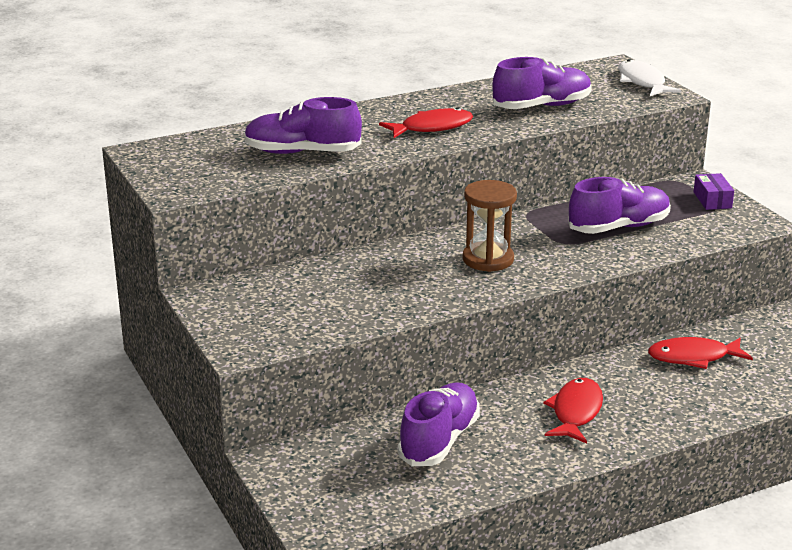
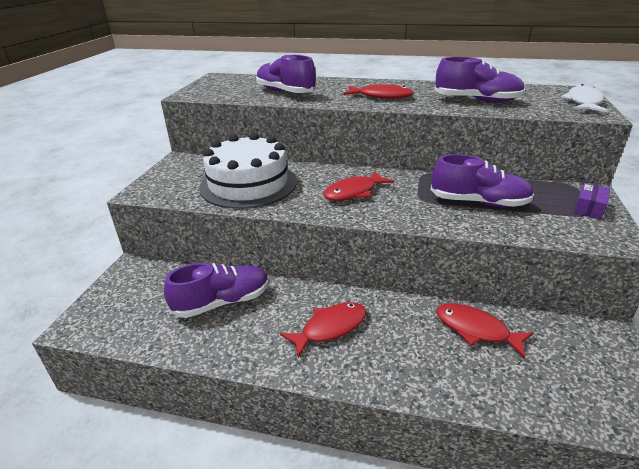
camera: 40 degrees right, 5 degrees up
brown hourglass [463,180,517,272] -> red fish [323,171,394,201]
none -> white cake [199,133,297,209]

